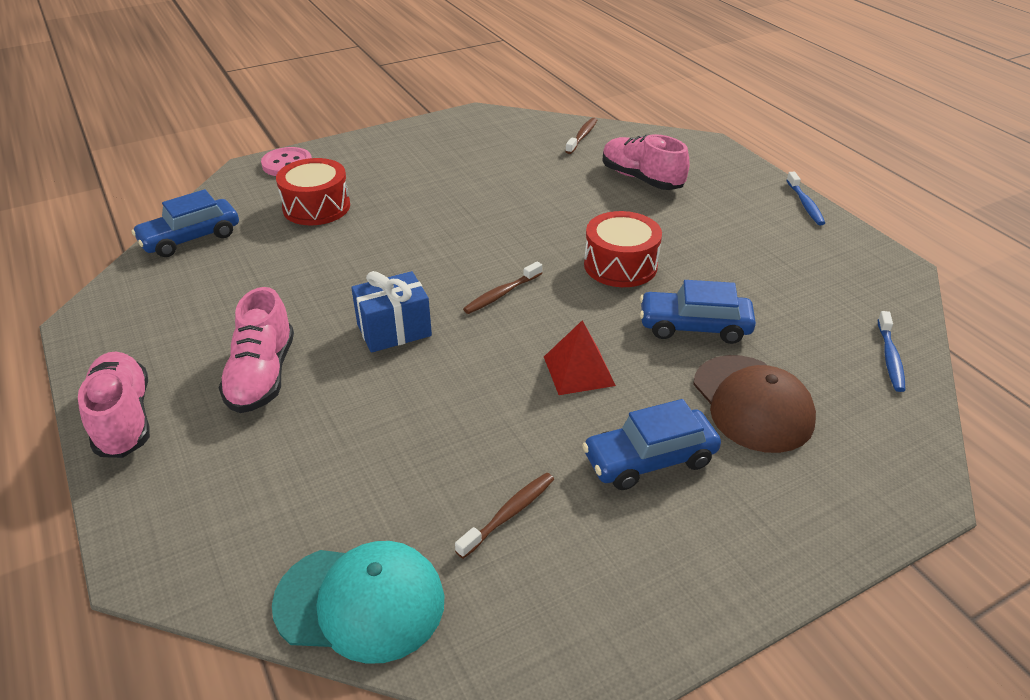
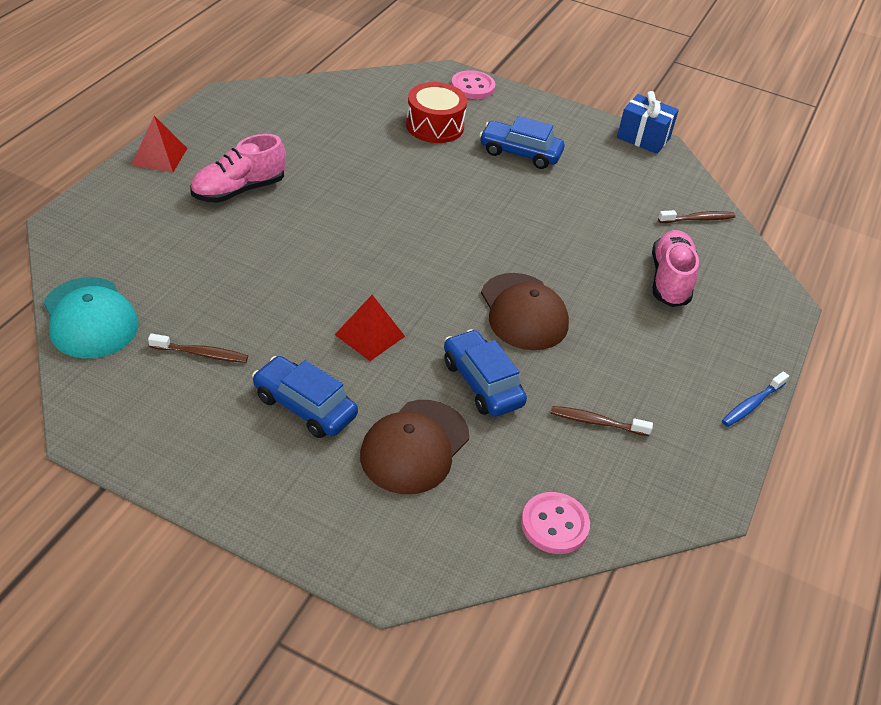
camera: 50 degrees right, 5 degrees up
pink shoe [78,352,150,458] -> red pyramid [131,116,187,173]
blue car [132,189,239,257] -> blue car moved to [479,116,564,169]
blue gift [351,271,432,353] -> blue gift moved to [617,91,679,154]
brown toothbrush [463,261,542,314] -> brown toothbrush moved to [550,406,653,436]
red drum [584,211,662,287] -> brown cap [481,273,569,350]
blue toothbrush [878,311,905,392] -> pink button [521,492,590,554]

